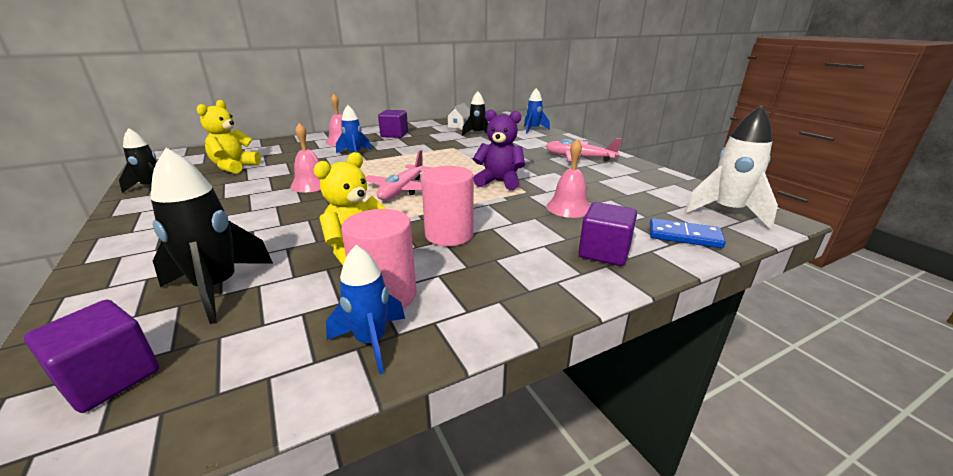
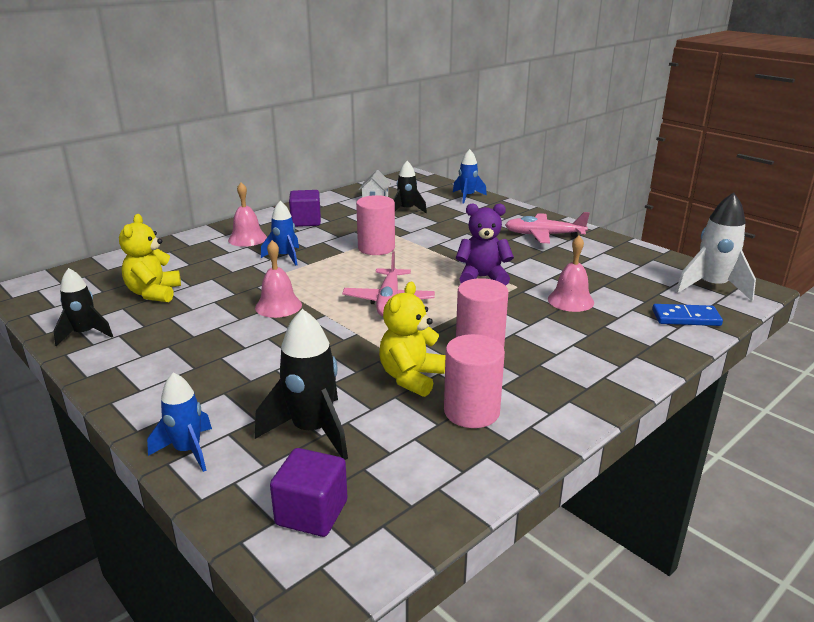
camera: 15 degrees left, 0 degrees up
blue rocket [326,245,405,375] -> blue rocket moved to [147,372,212,472]
purple cube [579,202,637,266] -> none
none -> pink cylinder [356,195,395,255]

